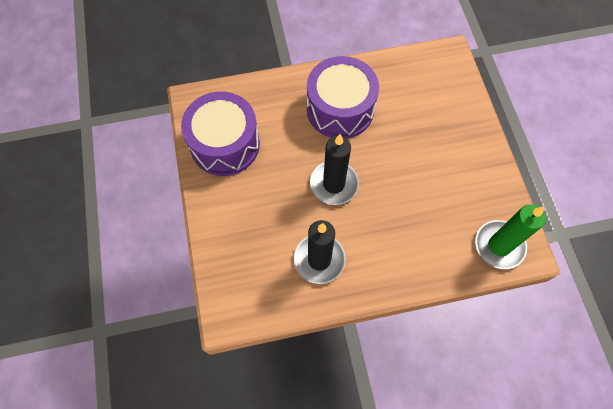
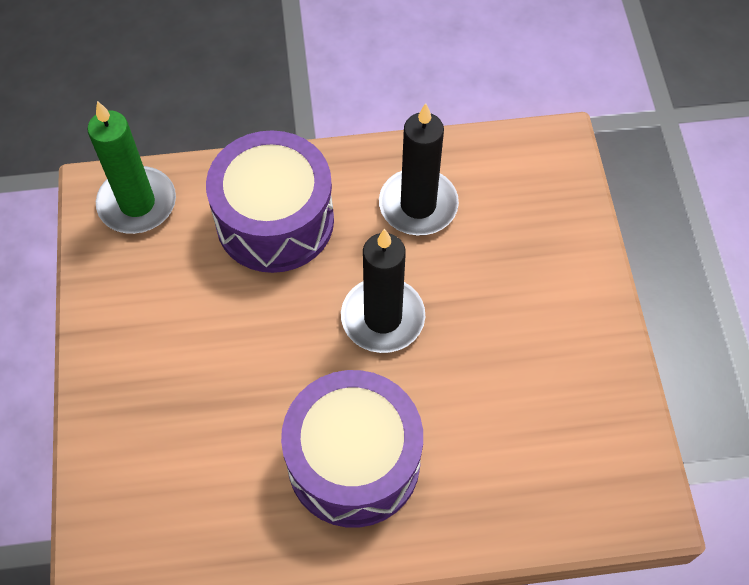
camera: 175 degrees left, 5 degrees down
purple drum [181,92,260,176] -> purple drum moved to [206,130,334,273]

